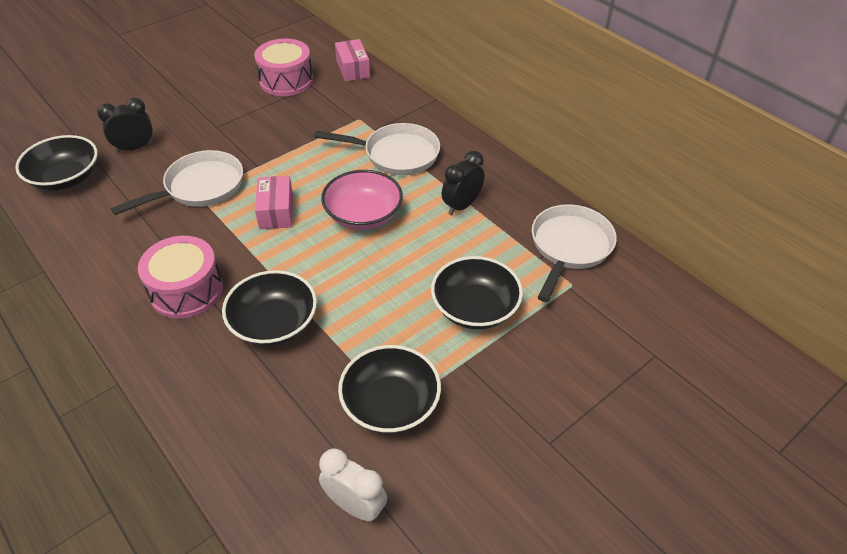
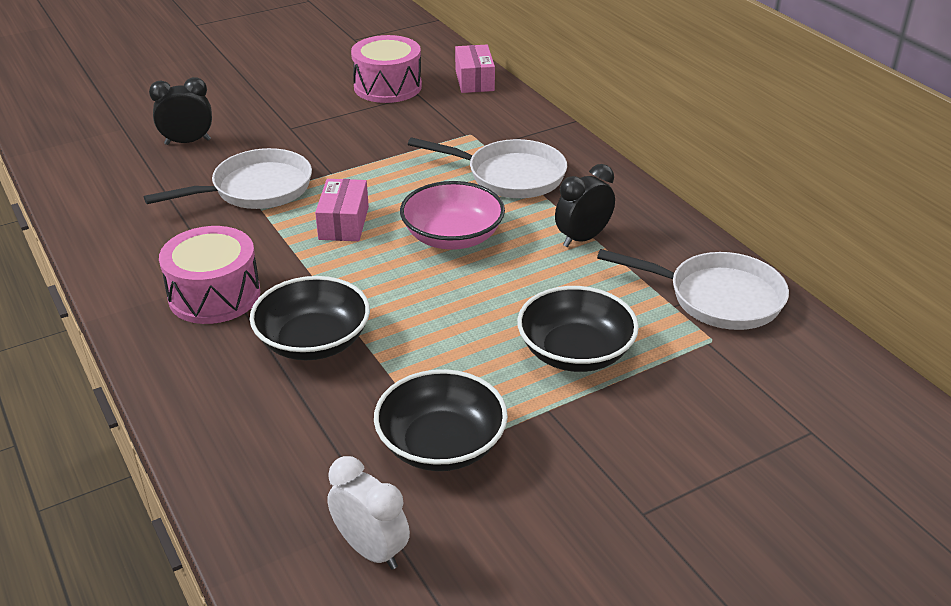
camera: 10 degrees right, 10 degrees down
black bowl [15,135,98,191] -> none
white pan [532,204,617,302] -> white pan turned 75 degrees clockwise [597,249,789,330]

